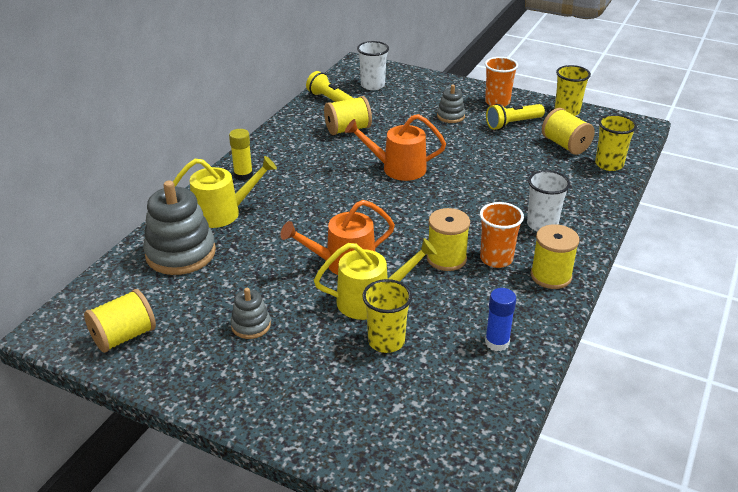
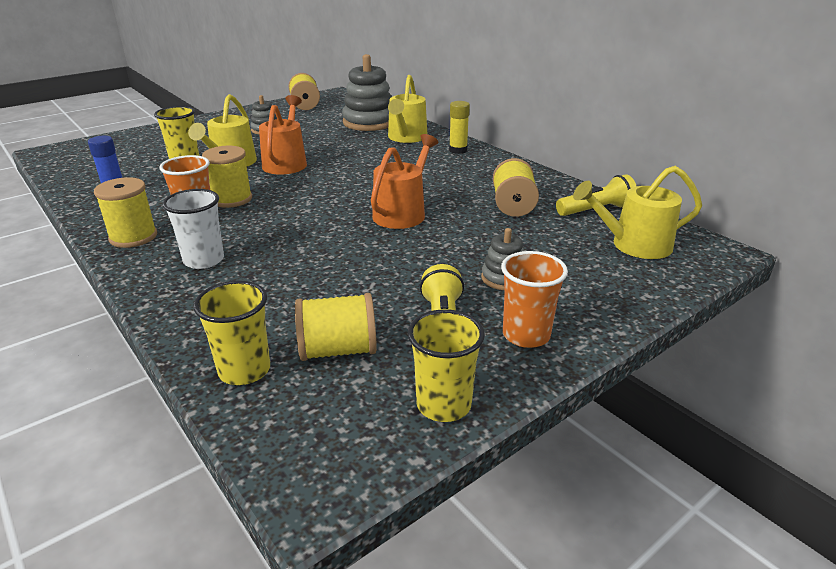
camera: 115 degrees right, 5 degrees down
white cup [357,41,389,90] -> yellow watering can [573,166,702,259]

